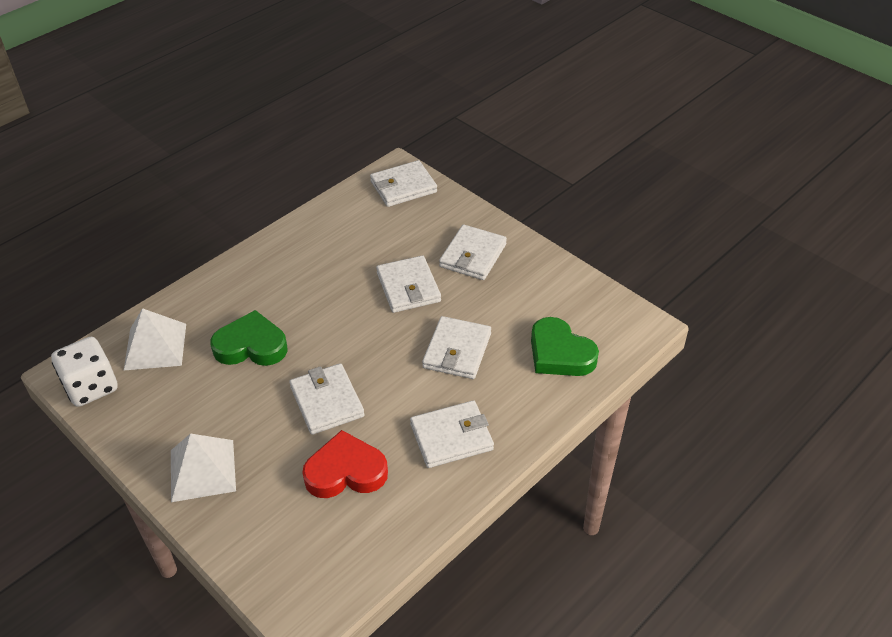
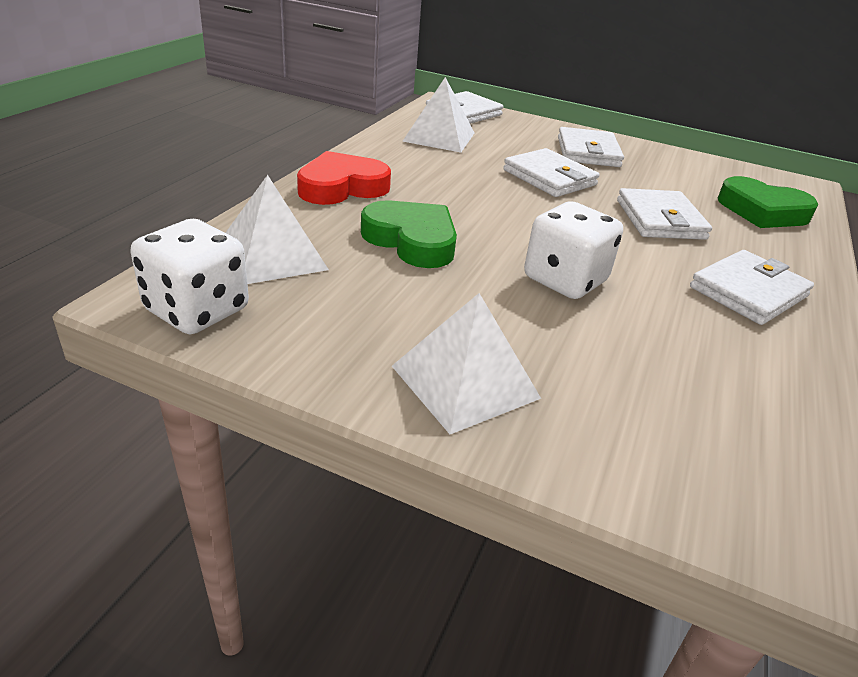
camera: 25 degrees left, 10 degrees down
green heart [210,310,288,366] -> green heart turned 60 degrees clockwise [361,200,457,268]
white wallet [289,363,365,435] -> white dice [524,201,623,299]
red heart [302,430,388,498] -> red heart moved to [297,151,391,205]
none -> white pyramid [402,77,474,153]

